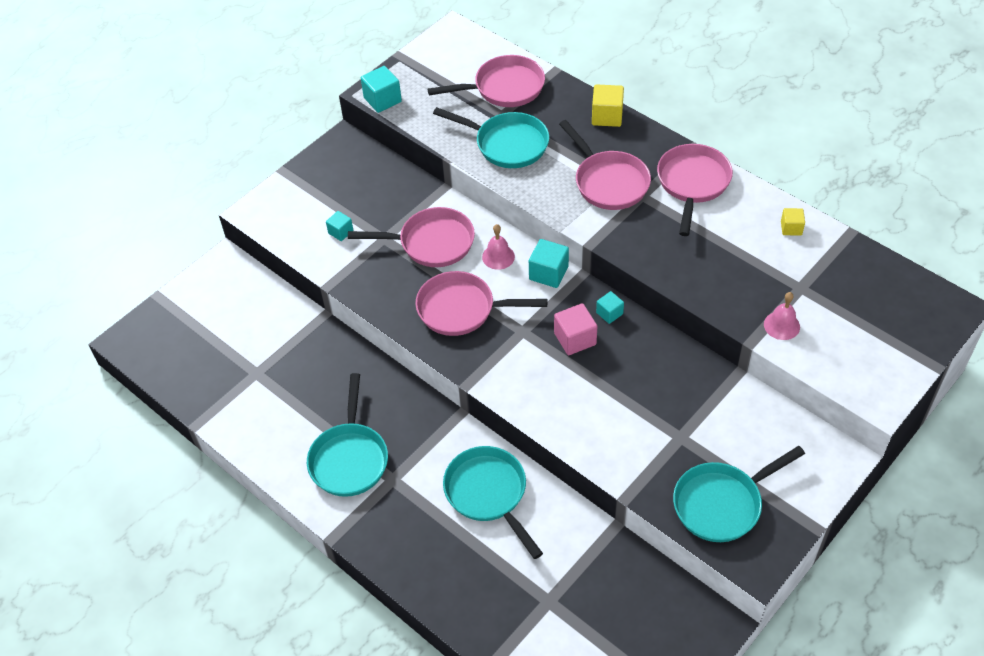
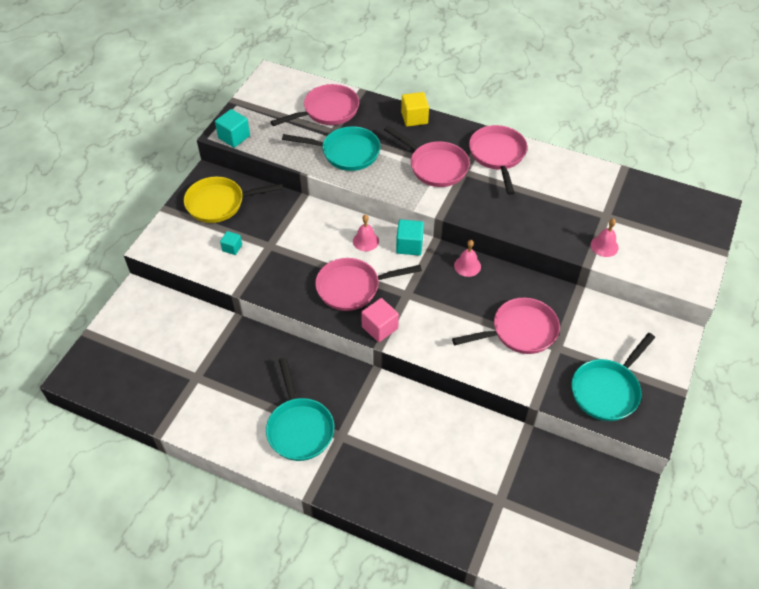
camera: 20 degrees left, 0 degrees up
pink pan [348,207,475,267] -> pink pan moved to [452,298,560,354]
turquoise pan [443,446,543,559] -> none
pink cube [554,303,597,355] -> pink cube moved to [361,298,399,342]
turquoise cube [596,291,624,324] -> pink bell [454,240,481,277]
yellow cube [781,208,805,235] -> none
none -> yellow pan [184,177,283,223]

